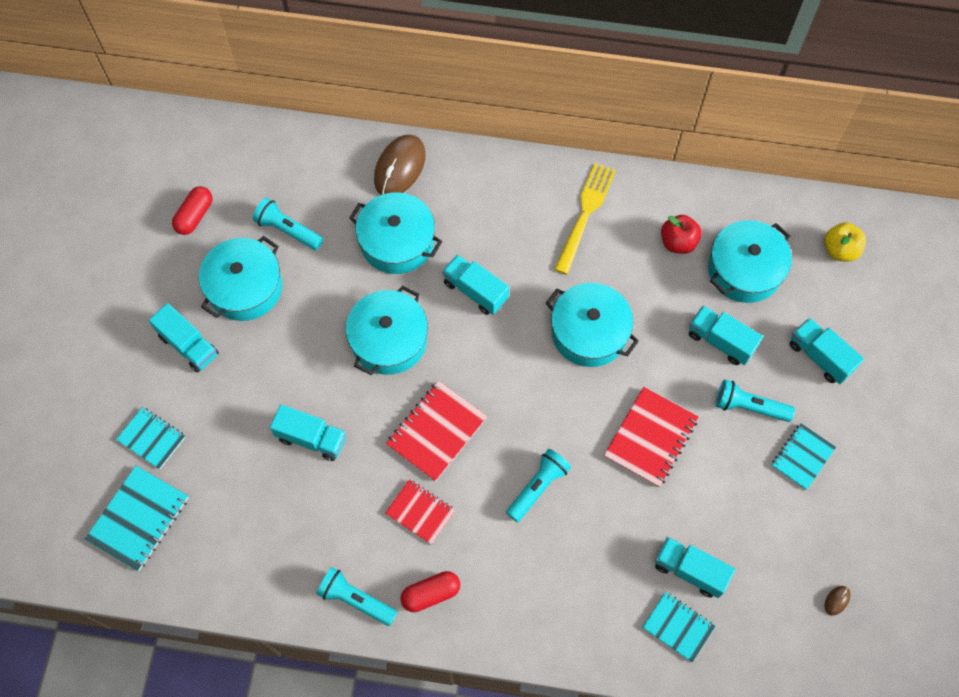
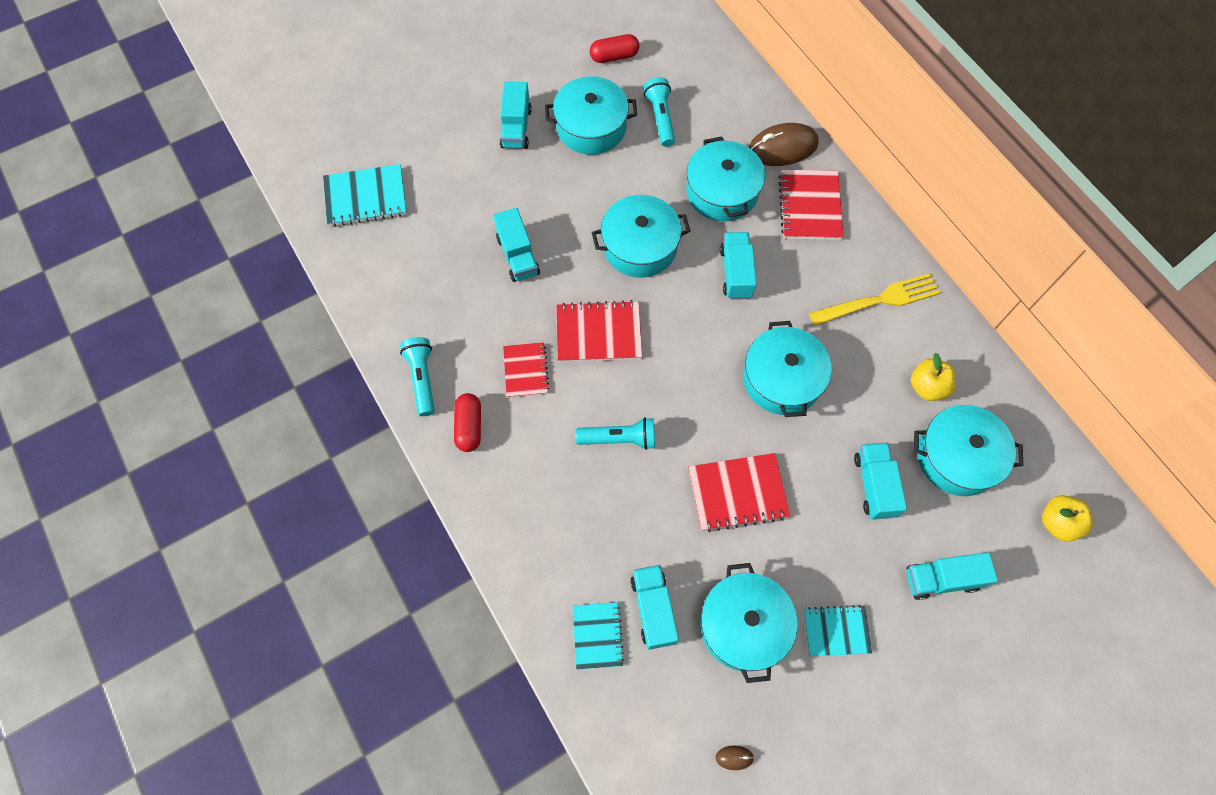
camera: 50 degrees right, 0 degrees up
turquoise notebook [116,407,185,469] -> none
red capsule [401,571,460,612] -> red capsule turned 60 degrees clockwise [454,393,481,452]
red apple [661,215,702,254] -> yellow apple [911,353,956,401]
turquoise flashlight [716,380,795,422] -> none
turquoise truck [790,318,864,384] -> turquoise truck turned 105 degrees counterclockwise [906,552,998,600]
none -> turquoise pot [700,563,798,683]
none -> red notebook [778,170,843,240]

